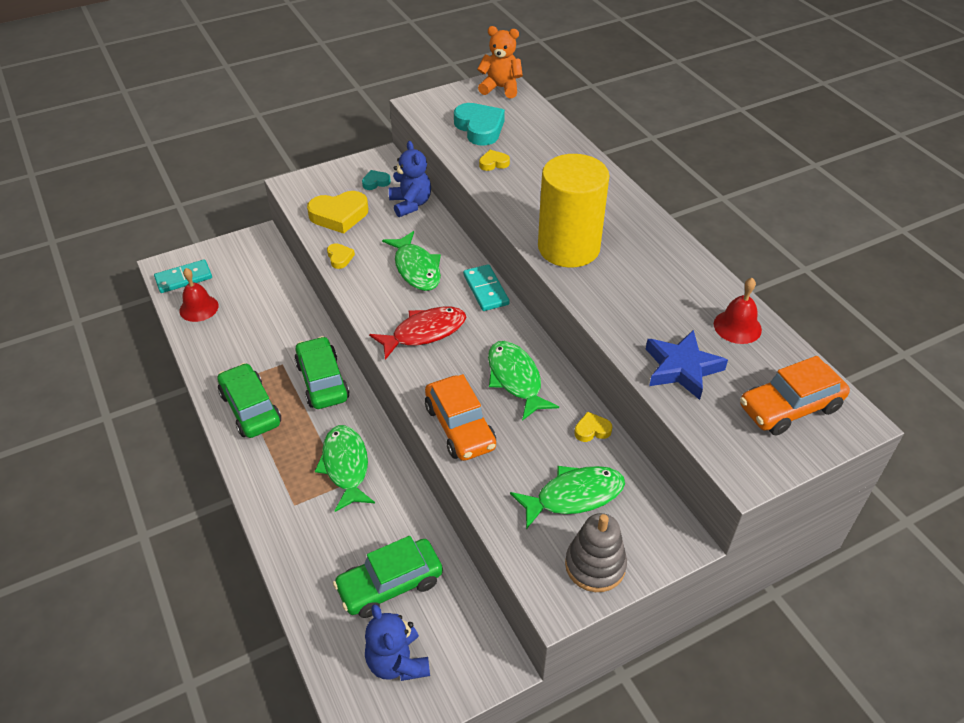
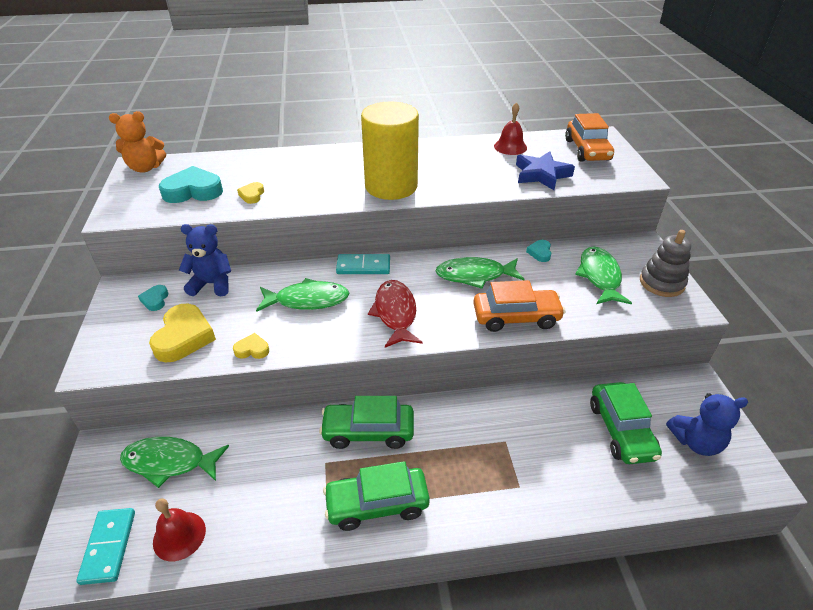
camera: 70 degrees left, 5 degrees down
green fish [315,425,375,512] -> green fish moved to [120,437,229,488]
orange teddy bear [477,26,523,98] -> orange teddy bear turned 135 degrees counterclockwise [109,111,166,173]
yellow heart [574,412,612,442] -> turquoise heart [526,240,551,262]

